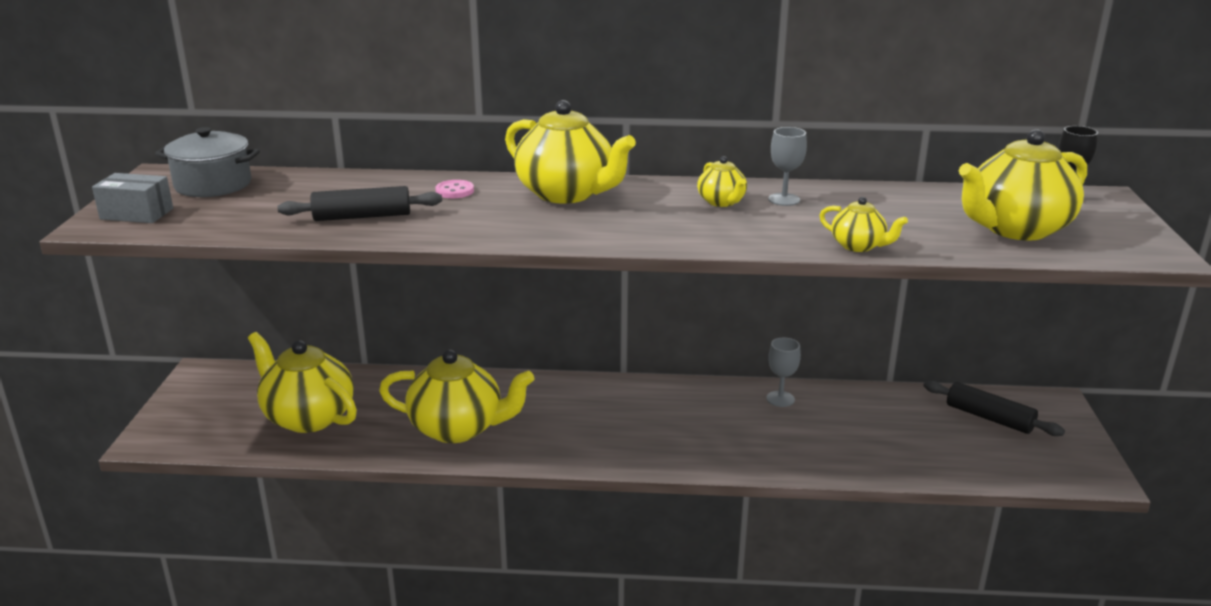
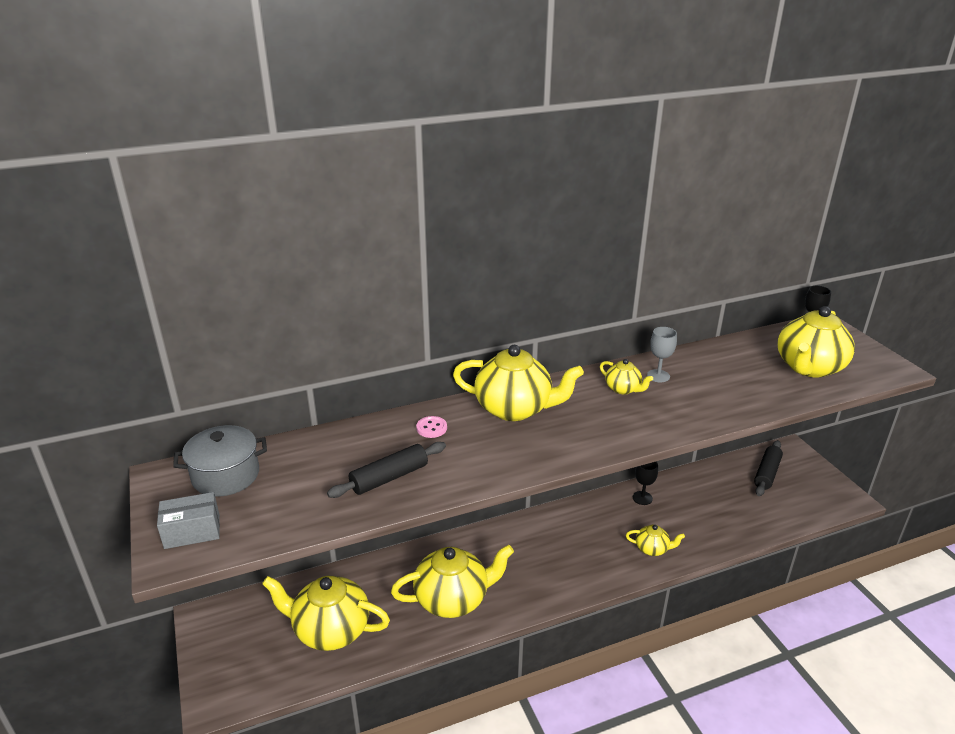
camera: 25 degrees left, 5 degrees up
grey goblet [766,338,801,407] -> black goblet [633,462,658,505]
yellow teapot [819,197,908,252] -> yellow teapot moved to [626,525,685,556]
black rolling pin [923,380,1065,436] -> black rolling pin turned 75 degrees counterclockwise [754,440,783,496]

